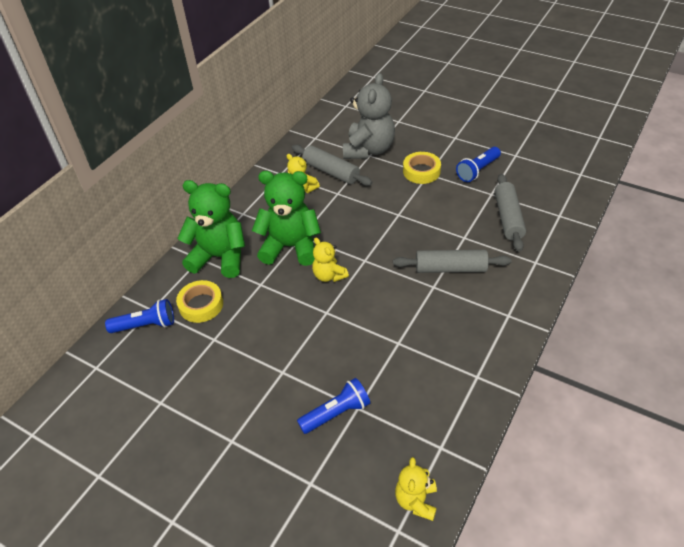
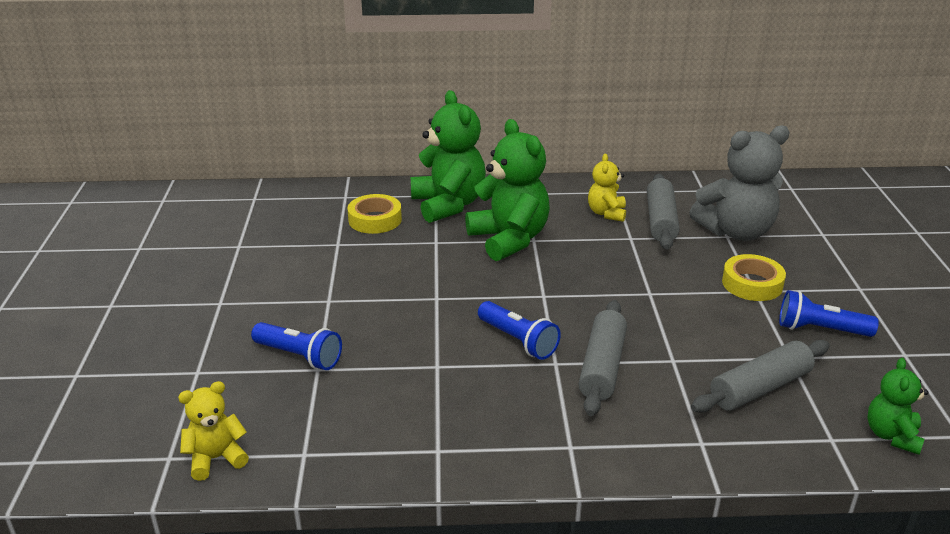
camera: 55 degrees right, 15 degrees down
blue flashlight [105,299,174,333] -> blue flashlight moved to [478,301,561,360]
yellow teddy bear [312,237,349,282] -> none
grey rolling pin [393,250,511,273] -> grey rolling pin turned 45 degrees clockwise [578,300,627,416]
none -> green teddy bear [867,358,928,455]

